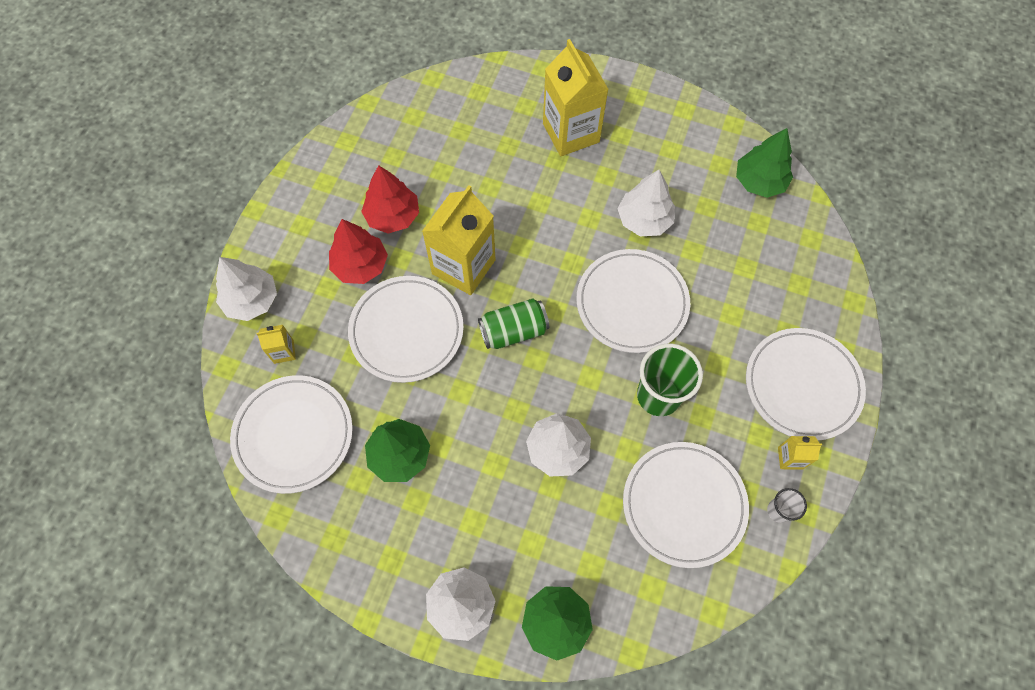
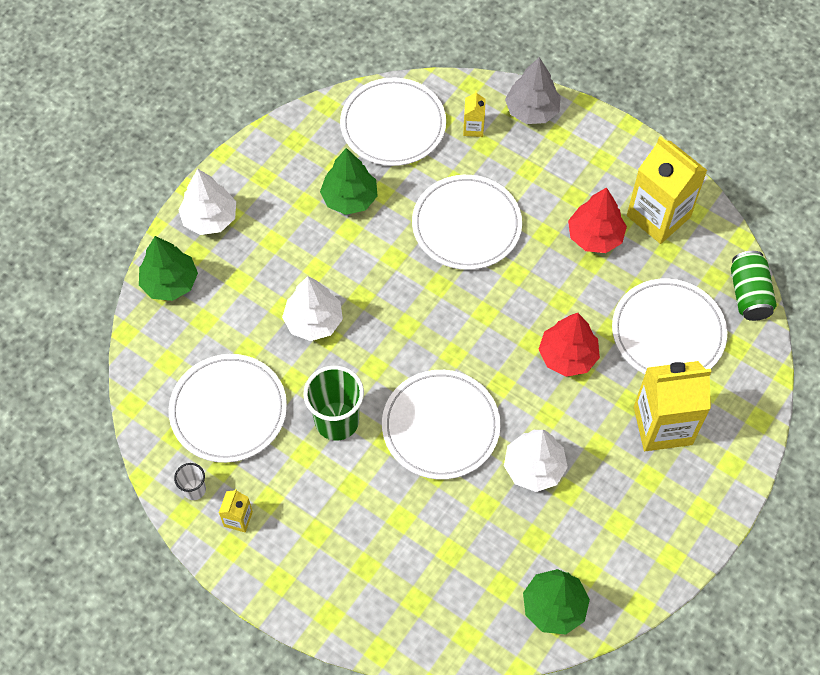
camera: 105 degrees right, 5 degrees down
white tree [216,257,277,321] -> grey tree [505,57,561,124]
red tree [329,219,388,284] -> red tree moved to [539,313,600,377]
yellow carton [422,185,496,295] -> yellow carton moved to [627,136,708,244]
green can [478,299,549,349] -> green can moved to [731,251,776,321]
white plate [746,328,866,441] -> white plate moved to [612,279,727,374]

